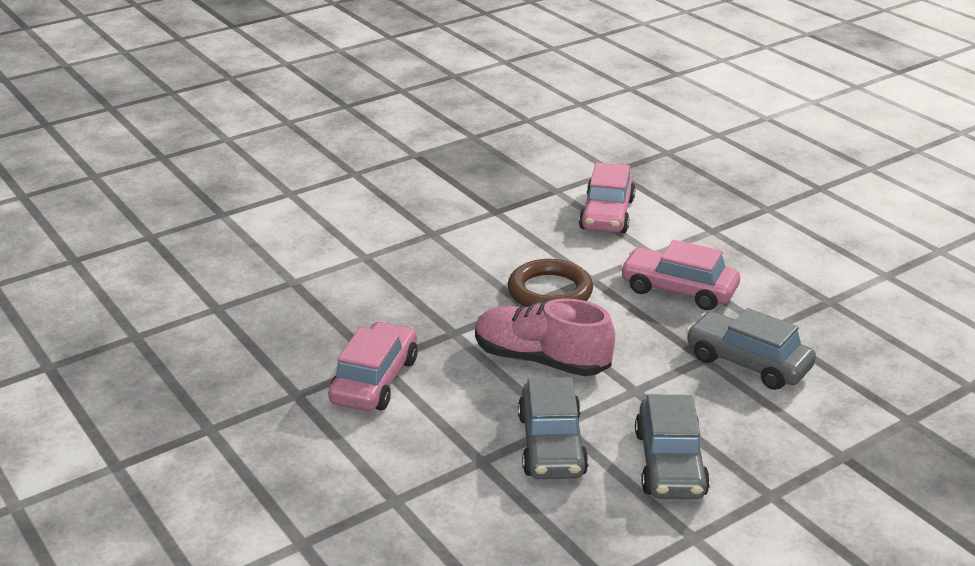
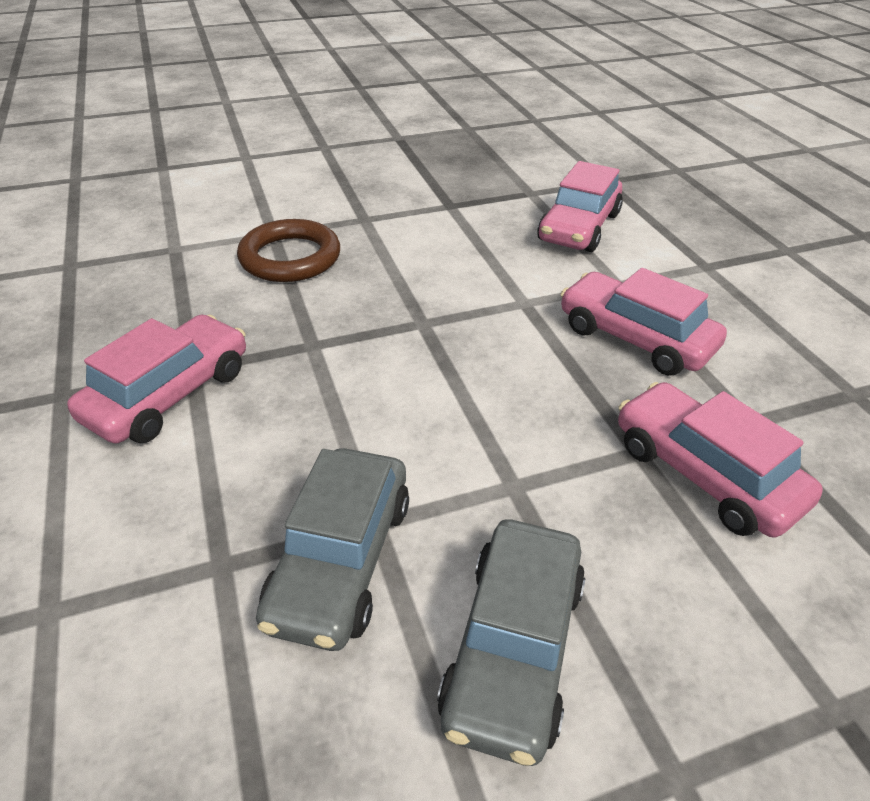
camera: 15 degrees right, 10 degrees up
pink shoe [475,298,615,376] -> none
brown ring [508,259,593,307] -> brown ring moved to [237,219,340,282]
grey car [686,308,816,390] -> pink car [618,382,823,538]

